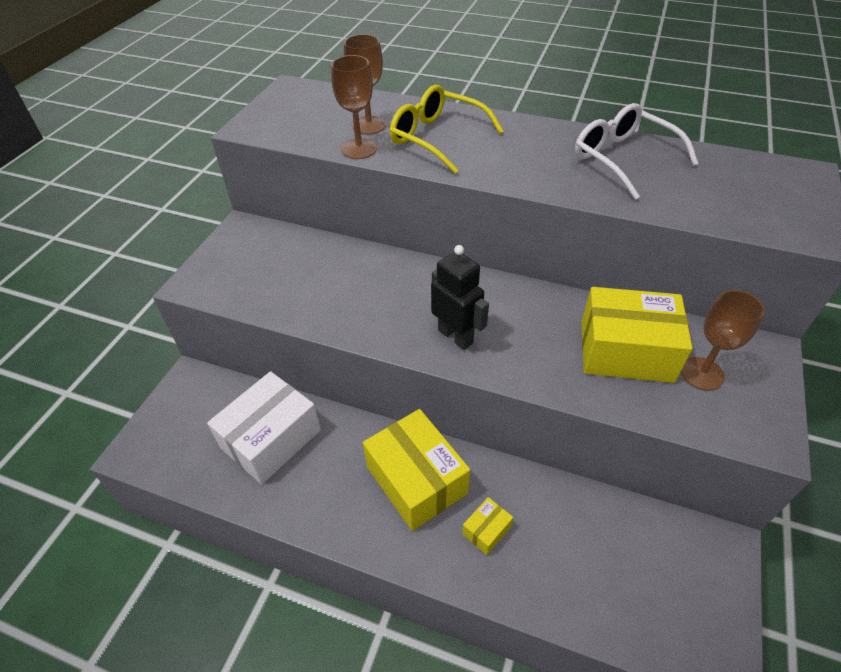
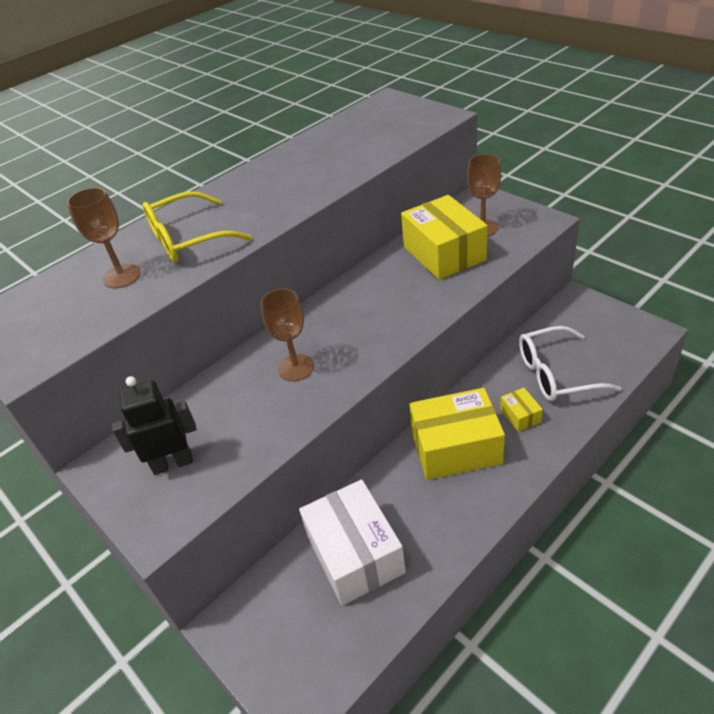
camera: 60 degrees left, 5 degrees down
brown goblet [331,55,377,159] -> brown goblet moved to [260,288,314,381]
black robot [431,245,489,350] -> black robot moved to [112,376,197,475]
white glasses [575,103,699,200] -> white glasses moved to [519,326,622,402]
yellow box [581,287,693,383] -> yellow box turned 60 degrees counterclockwise [401,195,488,280]

